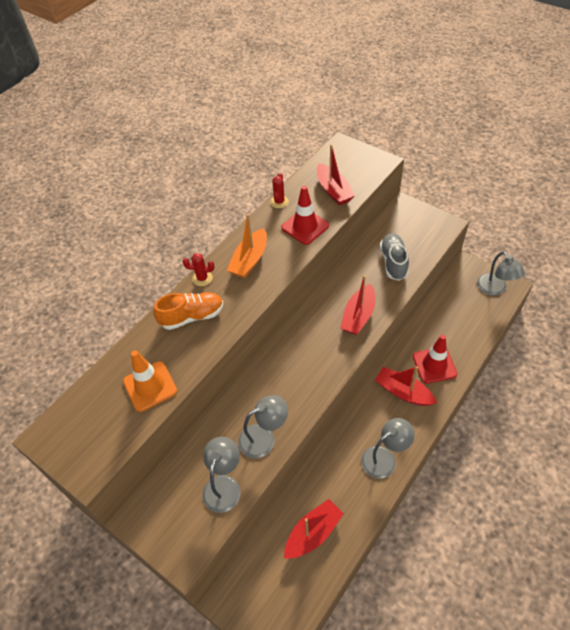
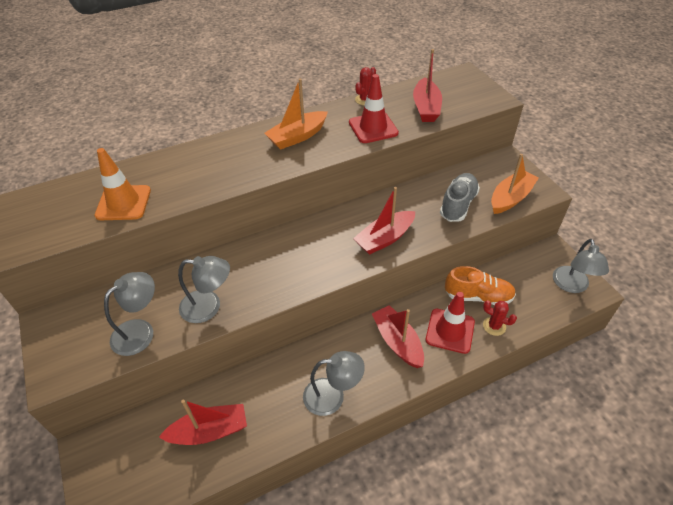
camera: 25 degrees right, 5 degrees down
orange shoe [153,292,223,330] -> orange shoe moved to [445,266,516,305]
red cactus [183,253,214,286] -> red cactus moved to [483,300,517,336]
none -> orange boat [491,154,539,214]

